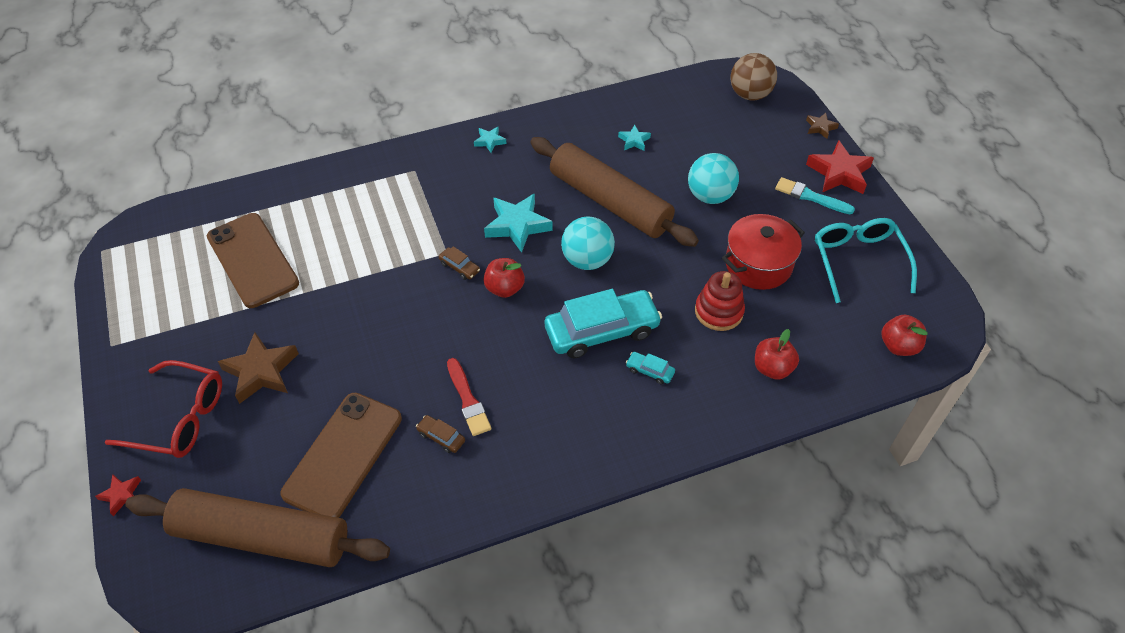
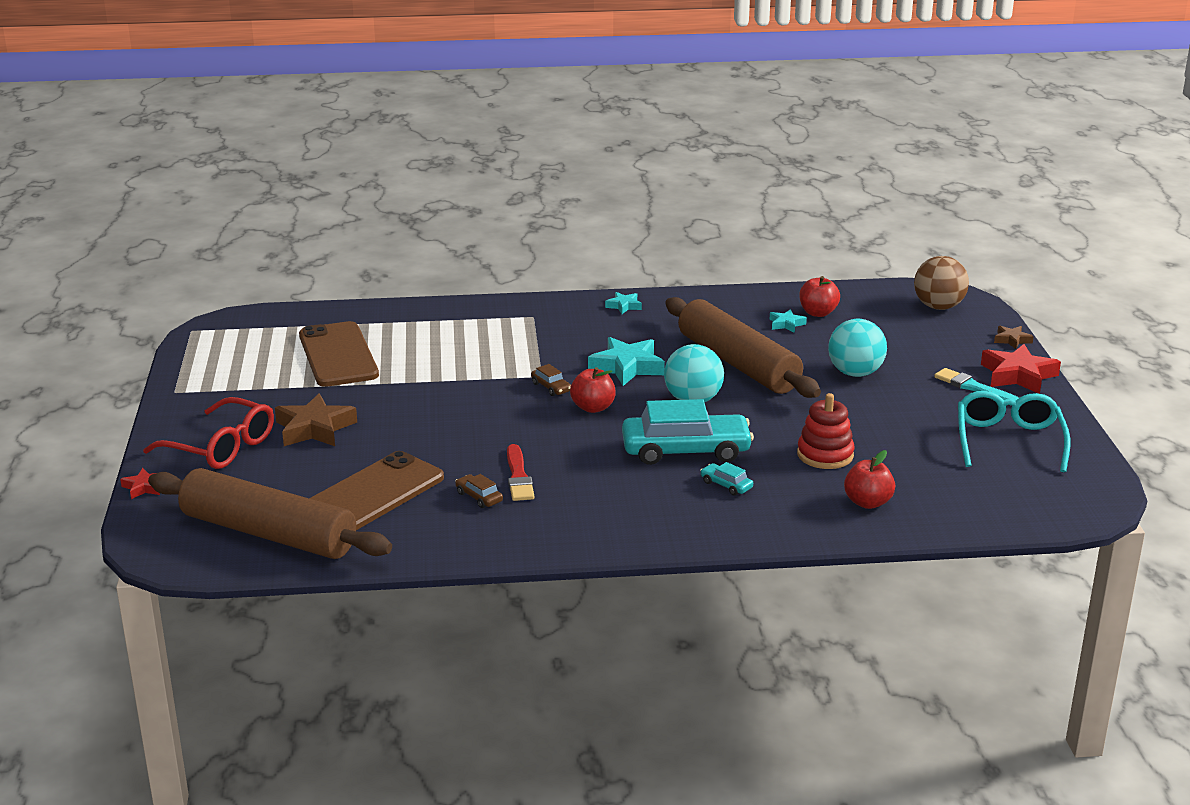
camera: 15 degrees right, 25 degrees down
red pot [722,214,805,290] -> none
red apple [882,315,928,356] -> red apple moved to [799,276,840,317]

